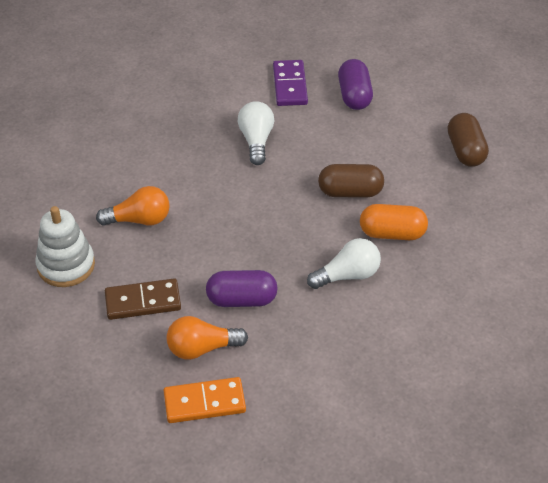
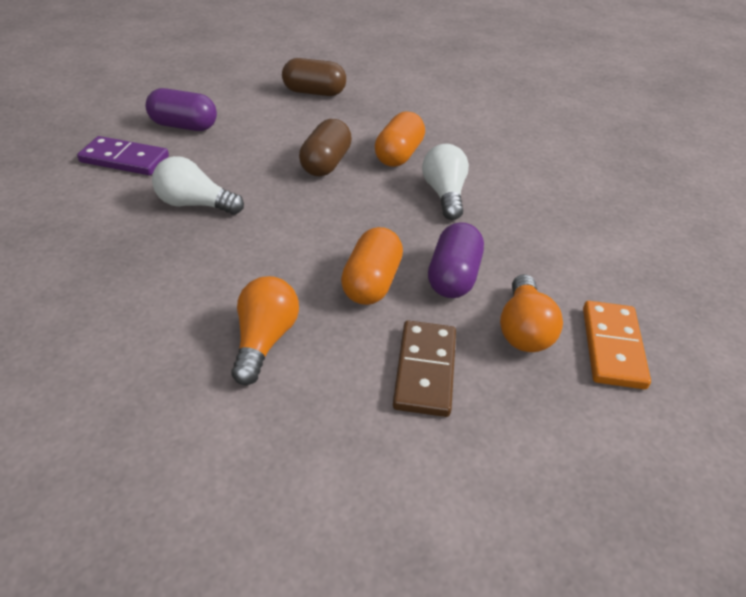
camera: 75 degrees left, 5 degrees down
white stacking toy [35,206,95,287] -> none
none -> orange capsule [341,227,403,305]

